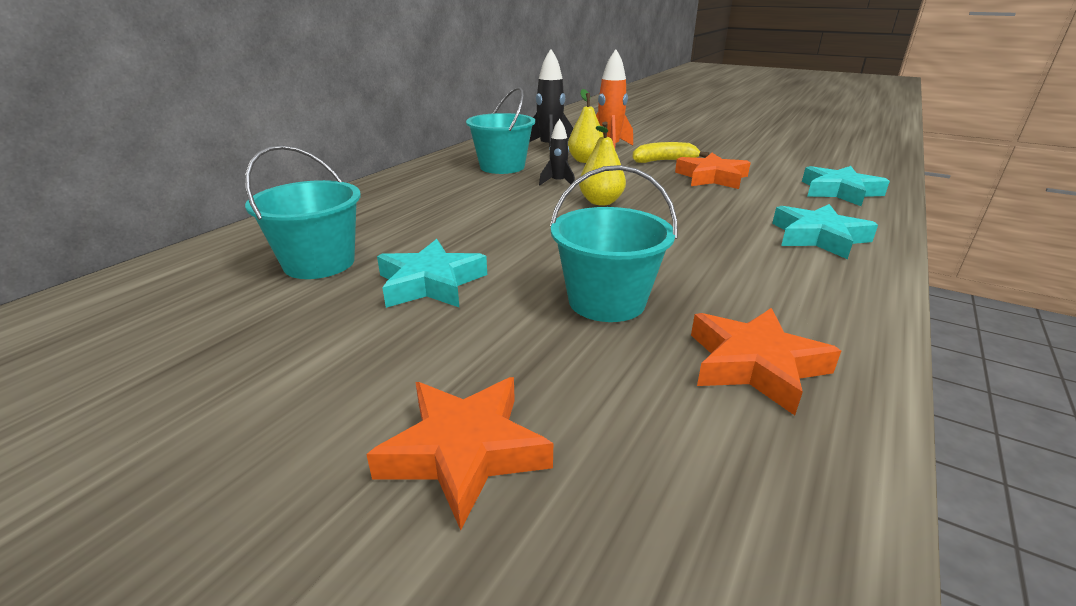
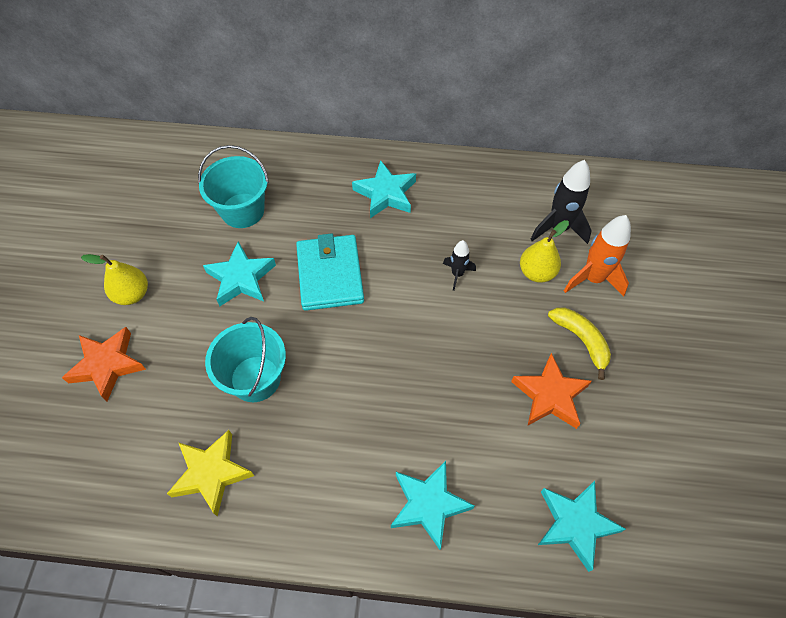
camera: 65 degrees right, 30 degrees up
turquoise bucket [466,87,535,174] -> none
yellow pear [579,122,626,205] -> yellow pear moved to [81,254,148,305]
orange star [691,308,841,415] -> yellow star [167,430,254,516]
none -> turquoise wallet [296,233,364,311]
none -> turquoise star [352,160,416,218]

